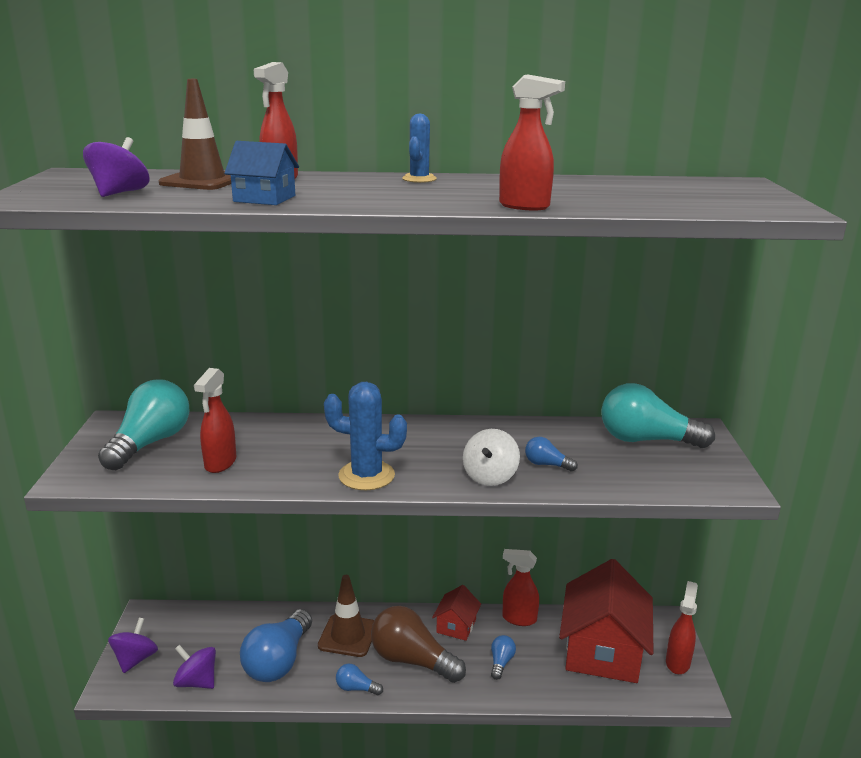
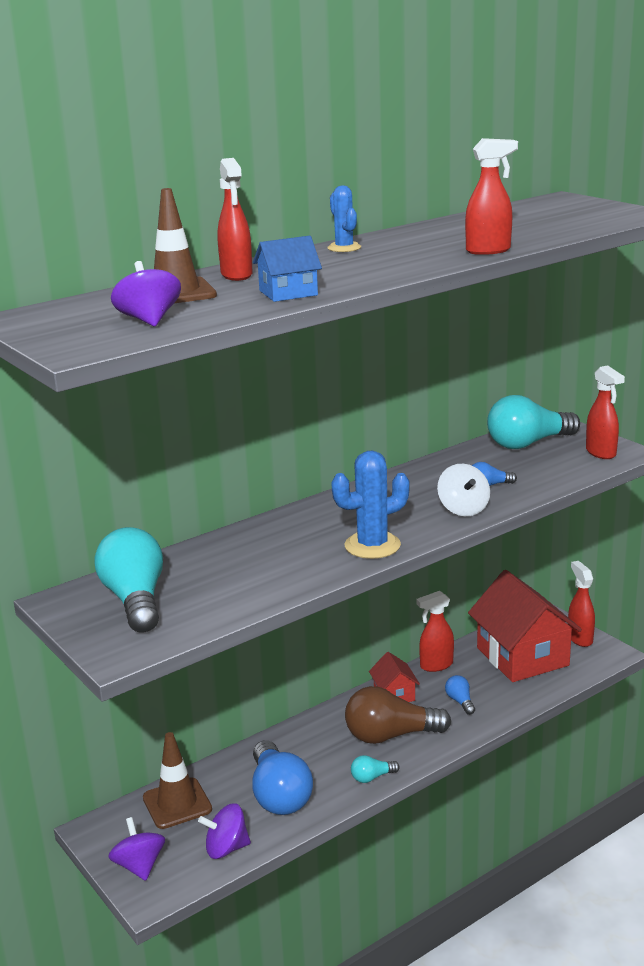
camera: 35 degrees left, 0 degrees up
red spray bottle [194,368,236,473] -> red spray bottle moved to [586,365,625,459]
brown traffic cone [318,575,374,657] -> brown traffic cone moved to [143,732,212,829]
blue light bulb [336,664,383,695] -> turquoise light bulb [351,755,399,783]

